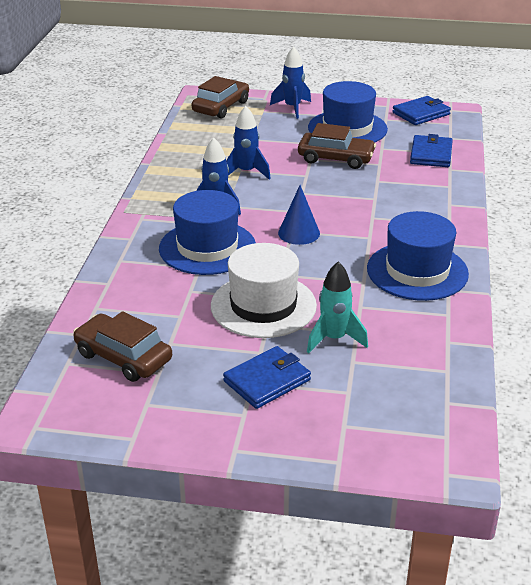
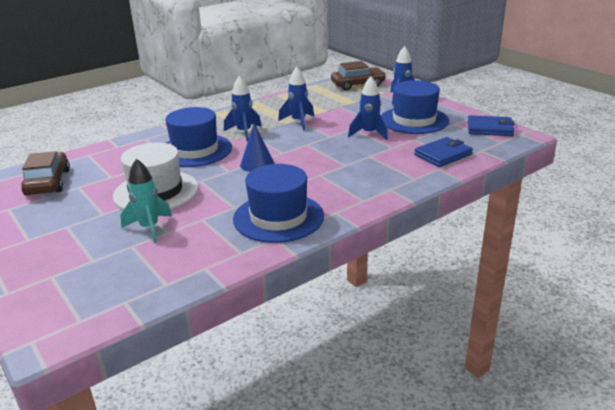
camera: 45 degrees right, 5 degrees down
blue wallet [223,346,311,409] -> none
brown car [298,123,376,169] -> blue rocket [348,76,388,140]

